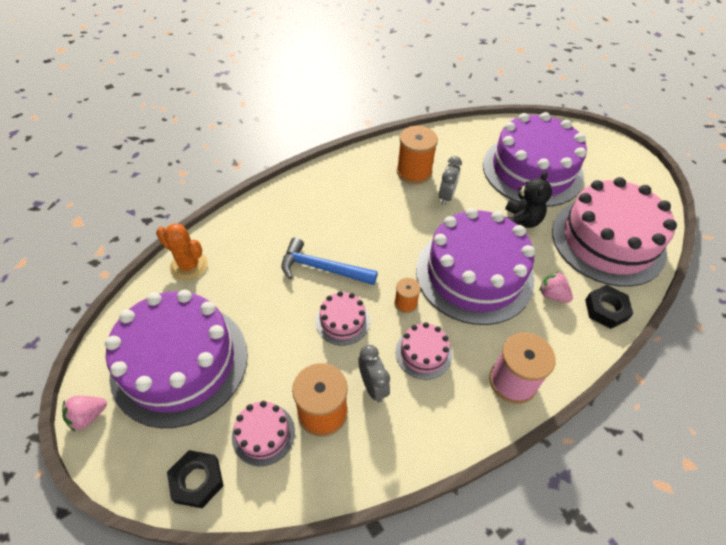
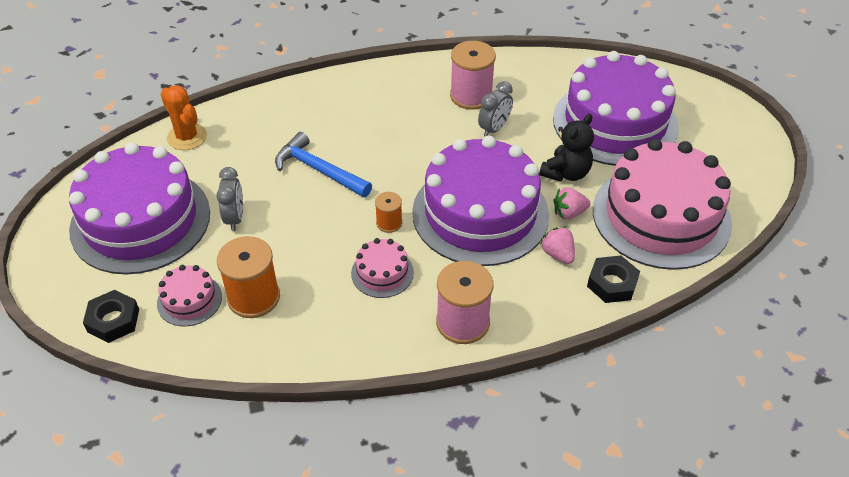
camera: 20 degrees right, 5 degrees down
pink strawberry [62,396,107,432] -> pink strawberry moved to [553,188,590,219]
pink cake [316,291,370,346] -> none
grey clock [358,345,390,402] -> grey clock moved to [216,167,243,231]
orange spool [397,126,438,184] -> pink spool [450,41,496,110]

